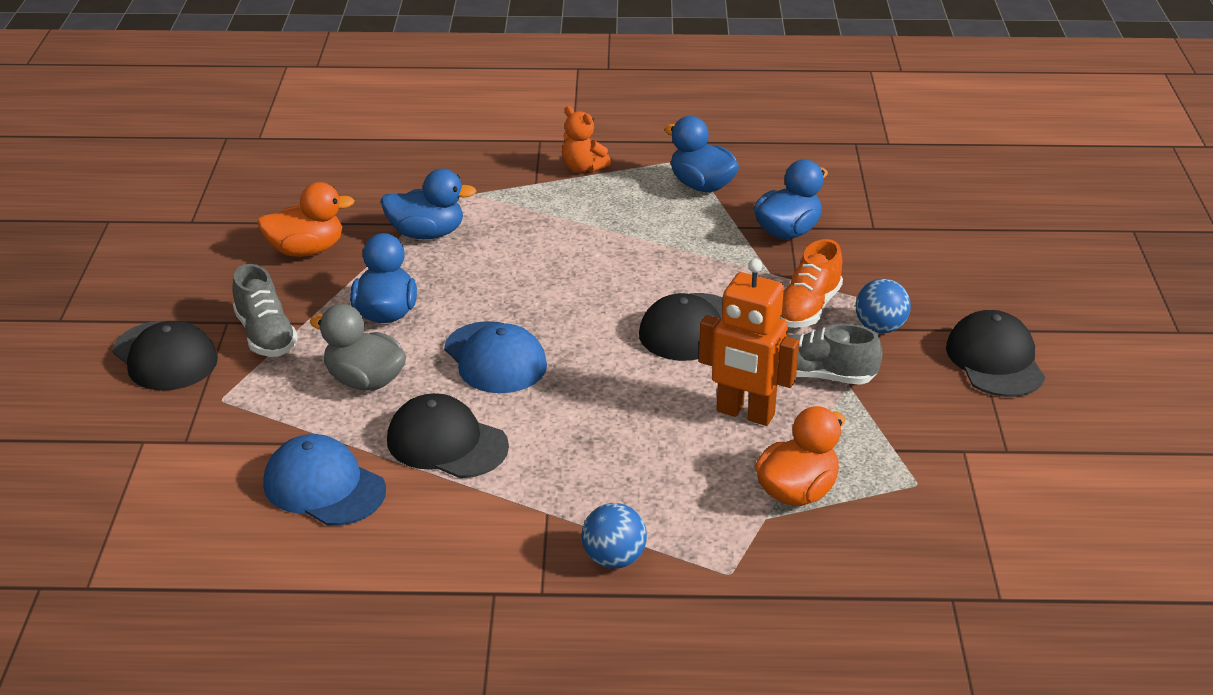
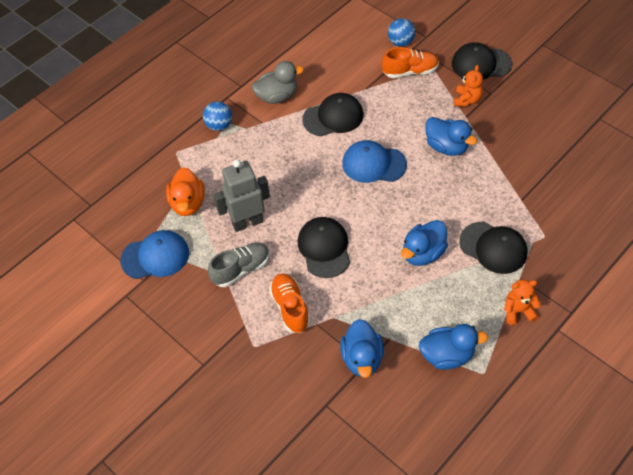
camera: 135 degrees right, 20 degrees up
grey shoe [232,264,298,357] -> orange teddy bear [454,65,483,107]
orange duck [257,182,355,257] -> none
blue cap [263,434,386,526] -> blue cap moved to [120,230,189,279]
grey duck [309,304,406,391] -> grey duck moved to [252,61,304,104]
blue duck [381,169,477,239] -> blue duck moved to [401,220,448,266]
orange robot [699,259,799,426] -> grey robot [213,160,270,232]
blue ball [855,279,911,333] -> blue ball moved to [388,18,415,47]
black cap [946,310,1045,397] -> black cap moved to [459,222,528,274]
none -> orange shoe [382,47,439,78]

